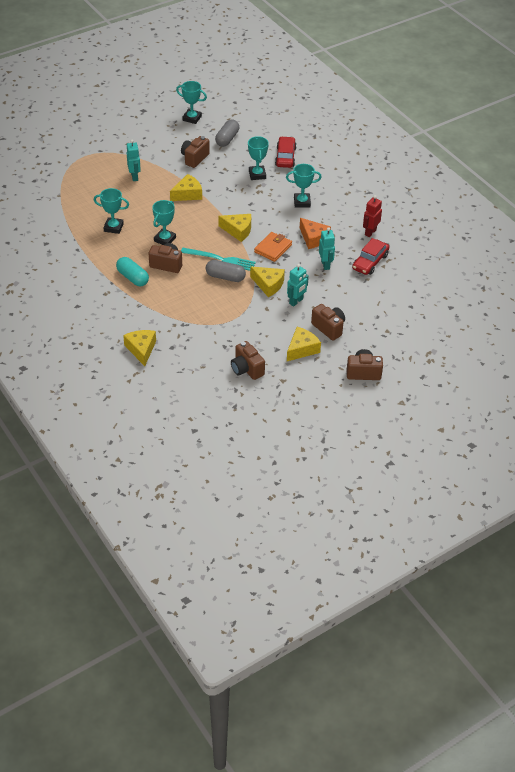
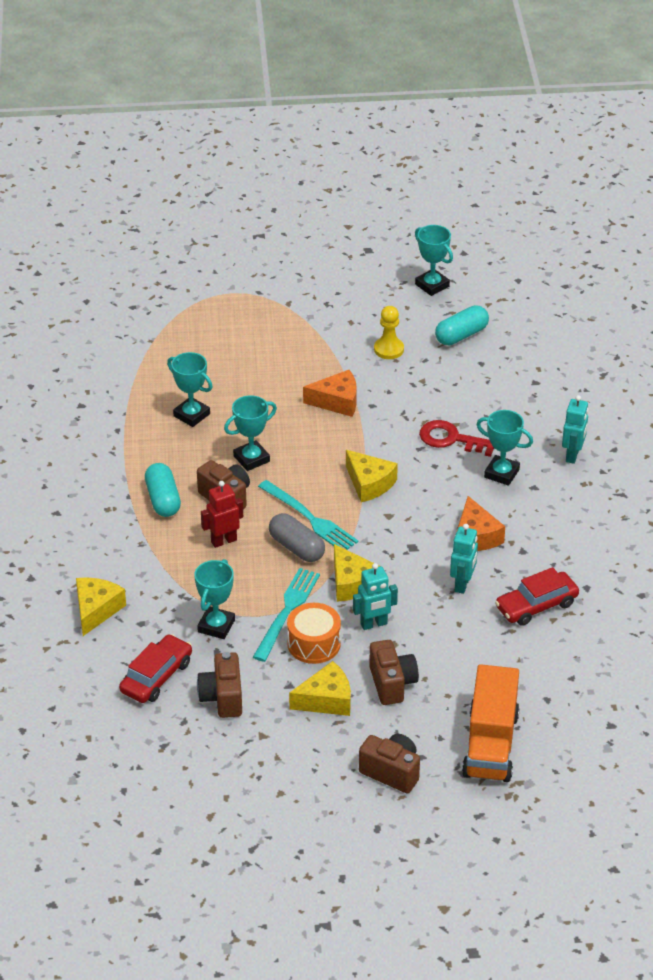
camera: 30 degrees right, 5 degrees down
turquoise robot [127,140,141,181] -> turquoise robot moved to [562,395,588,464]
yellow cheese [170,174,202,201] -> orange cheese [303,370,357,417]
brown camera [181,136,210,168] -> yellow pawn [374,306,404,359]
grey capsule [215,119,239,147] -> turquoise capsule [435,305,489,345]
turquoise trophy [248,136,269,180] -> turquoise trophy moved to [194,559,235,639]
orange wallet [254,232,292,262] -> none
red car [275,136,297,168] -> red car moved to [119,634,192,703]
red robot [363,195,382,237] -> red robot moved to [201,481,243,548]
none -> turquoise fork [253,568,320,662]
none -> orange drum [287,603,341,664]
none -> red key [419,420,494,457]
none -> orange truck [462,664,520,782]

